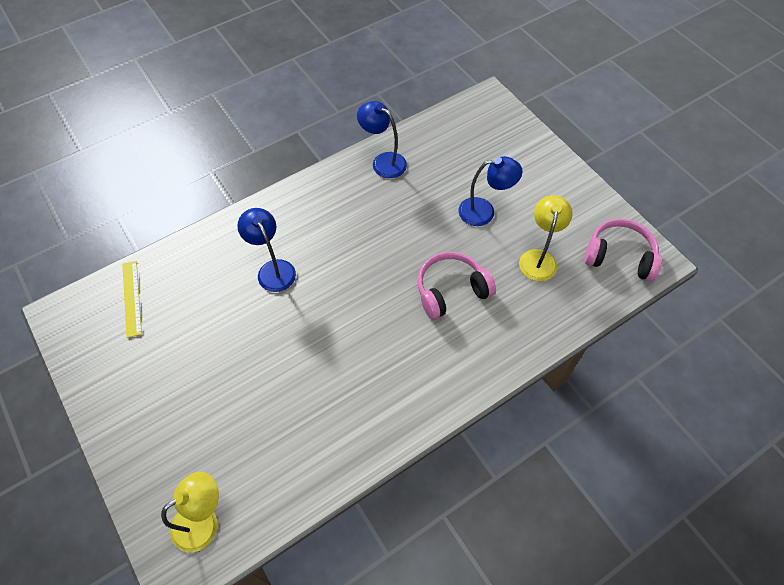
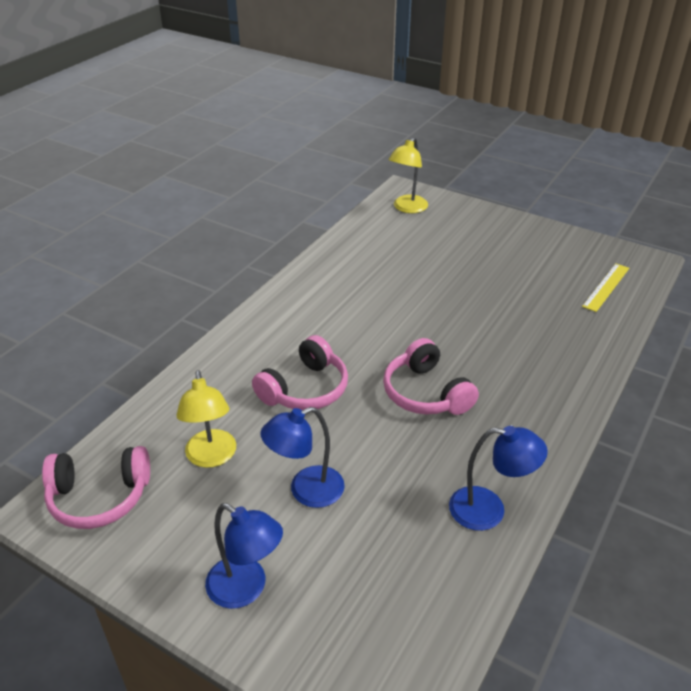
camera: 155 degrees right, 20 degrees down
yellow ruler [122,261,142,338] -> yellow ruler turned 75 degrees clockwise [582,264,629,312]
blue lamp [237,208,296,292] -> blue lamp moved to [205,503,283,609]
none -> pink headphones [383,338,479,415]

